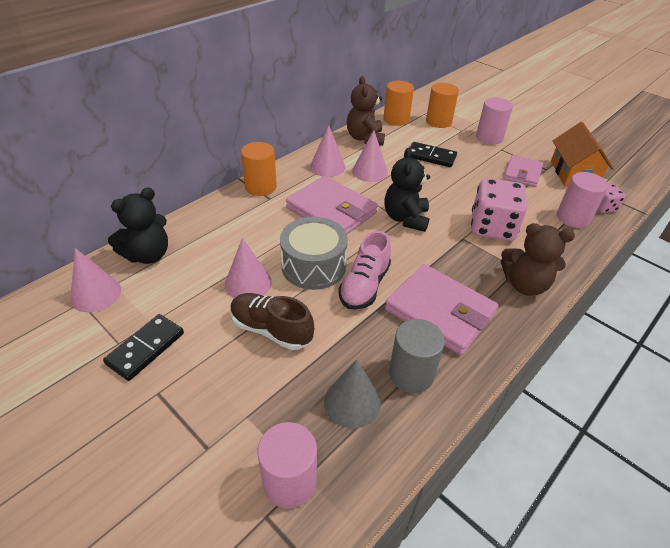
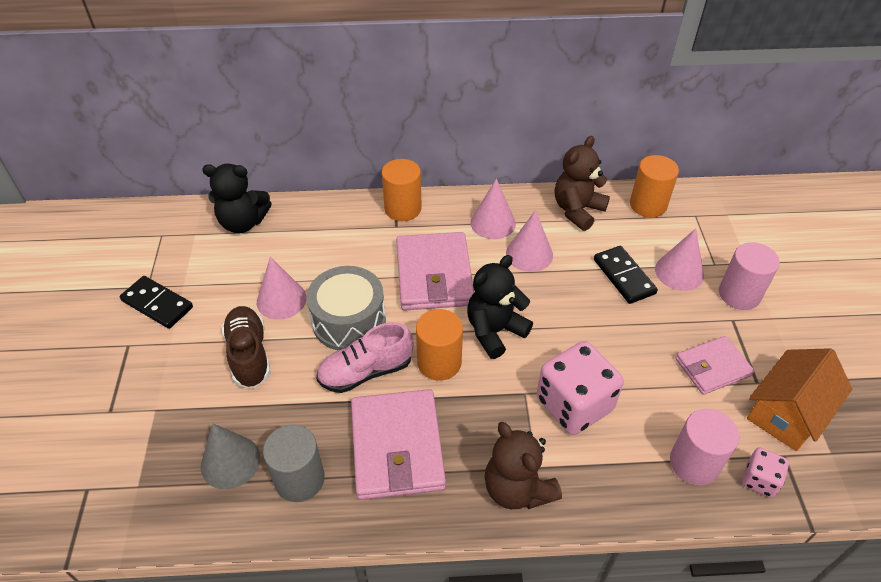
camera: 45 degrees right, 5 degrees up
pink cone [70,248,121,312] -> pink cone moved to [655,228,704,291]
black domino [103,314,184,381] -> black domino turned 45 degrees clockwise [120,276,193,329]
pink cylinder [258,422,317,508] -> none
orange cylinder [426,83,459,128] -> orange cylinder moved to [416,309,463,381]

